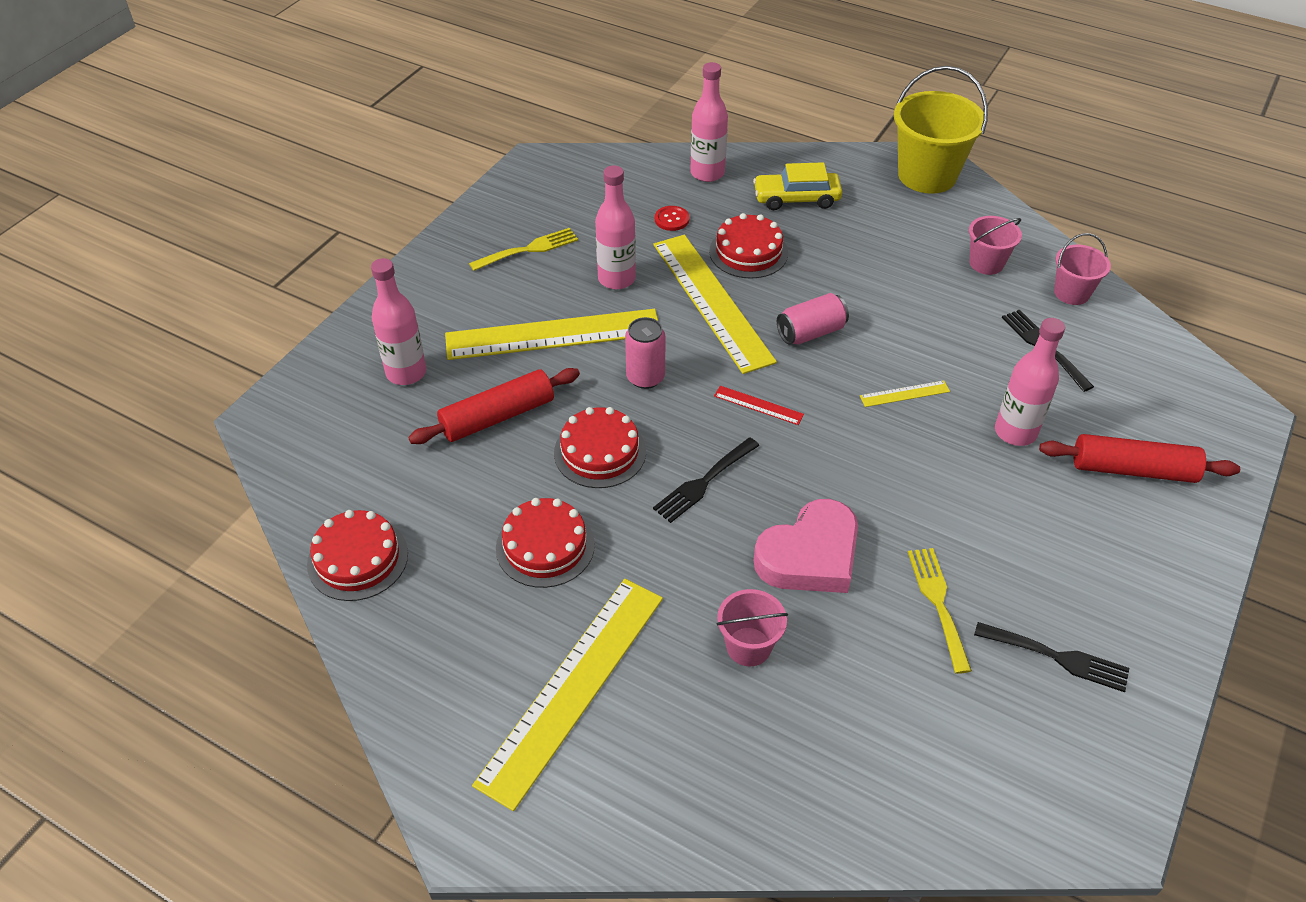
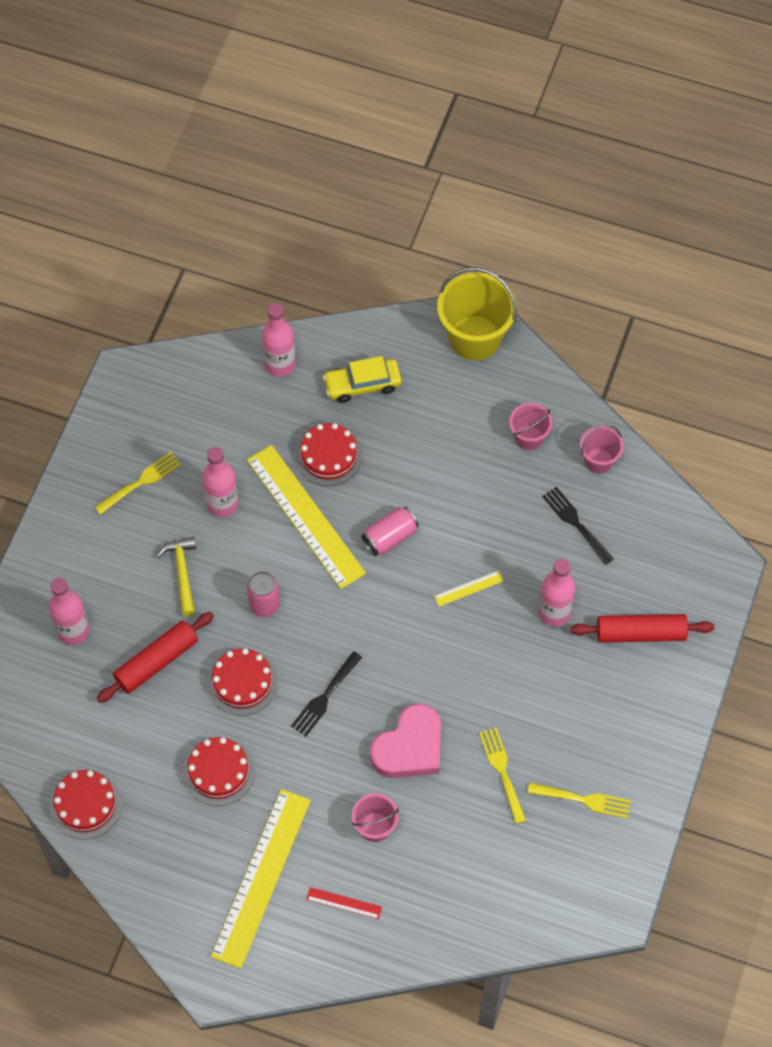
camera: 10 degrees left, 15 degrees up
yellow ruler [445,309,658,360] -> yellow hammer [156,537,196,616]
red button [655,206,689,231] -> none
red ruler [714,386,804,425] -> red ruler moved to [306,887,382,919]
black fork [974,622,1129,692] -> yellow fork [527,782,631,819]

